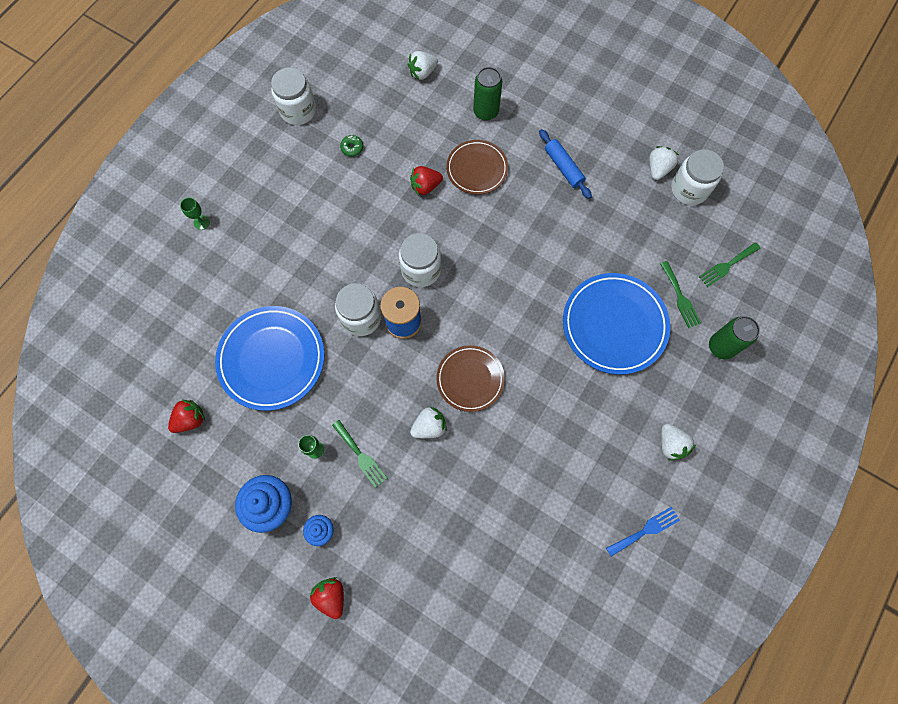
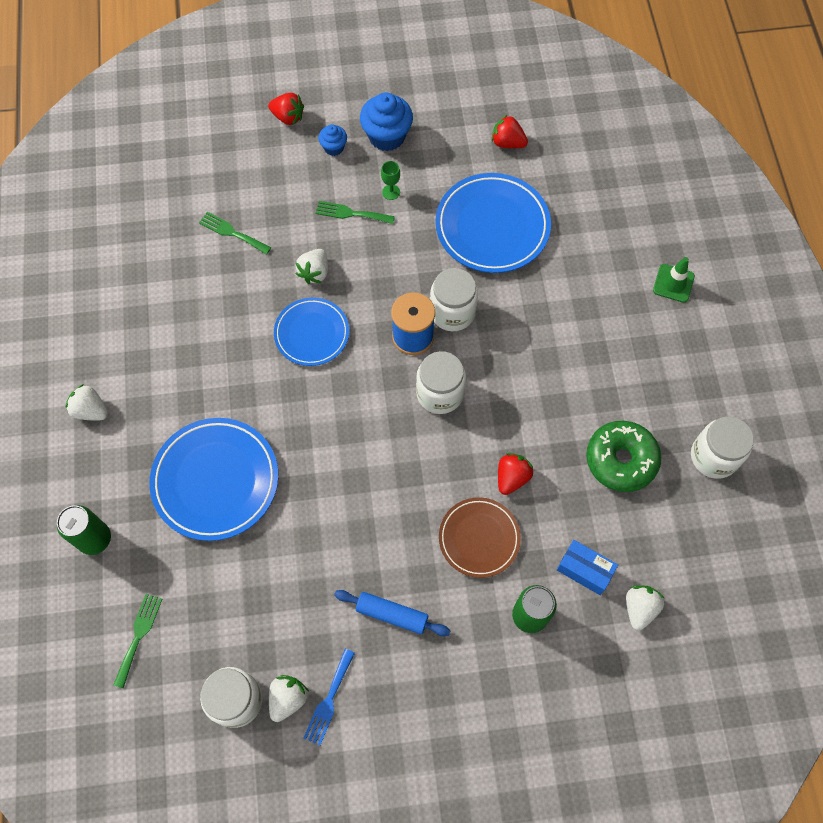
camera: 140 degrees right, 5 degrees down
red strawberry [168,399,205,433] -> red strawberry turned 105 degrees clockwise [492,115,528,148]
green goblet [180,198,210,230] -> green traffic cone [653,257,695,303]
green donut [340,135,363,157] -> green donut [586,421,661,492], size x2.44
brown plate [436,345,505,412] -> blue plate [274,298,349,366]
blue fork [606,507,680,556] -> blue fork moved to [303,649,355,745]
white strawberry [649,146,679,180] -> white strawberry turned 135 degrees counterclockwise [269,675,309,722]
green fork [660,261,701,328] -> green fork moved to [199,212,271,255]
none -> blue box [557,540,618,595]

